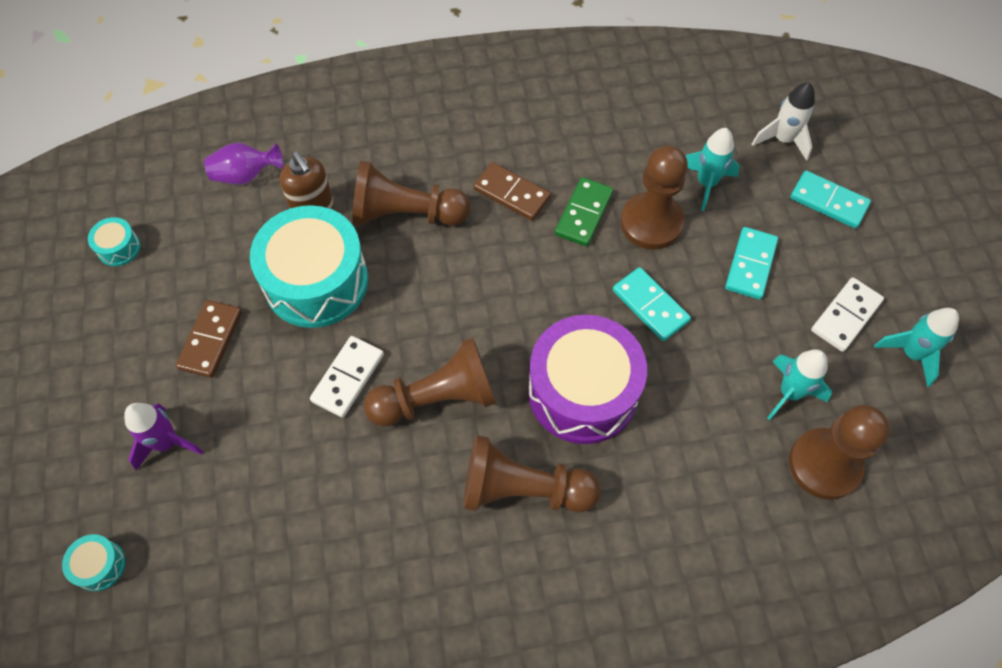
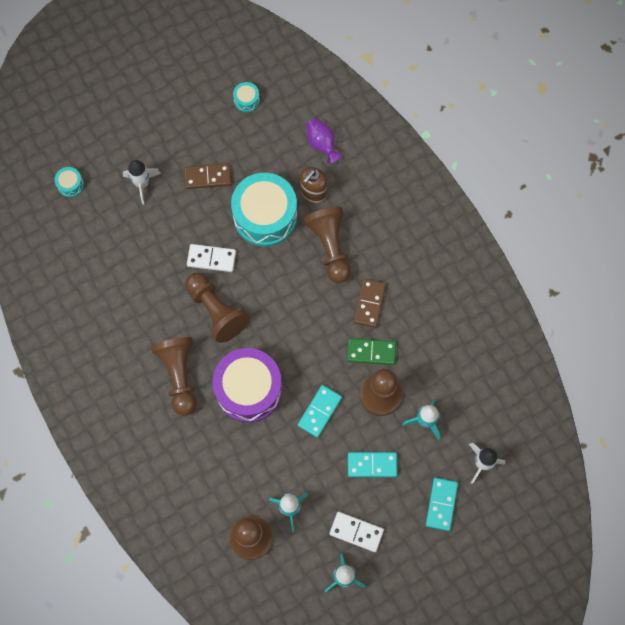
camera: 70 degrees right, 10 degrees up
purple rocket [124,403,203,470] -> white rocket [123,160,161,205]

